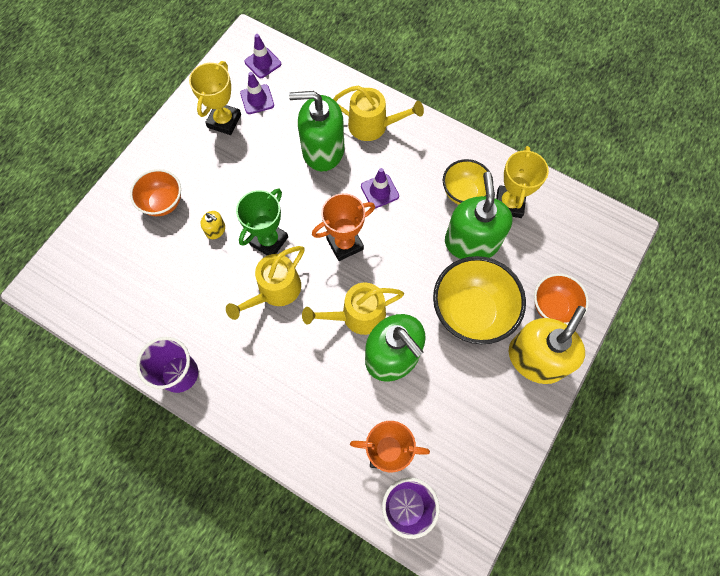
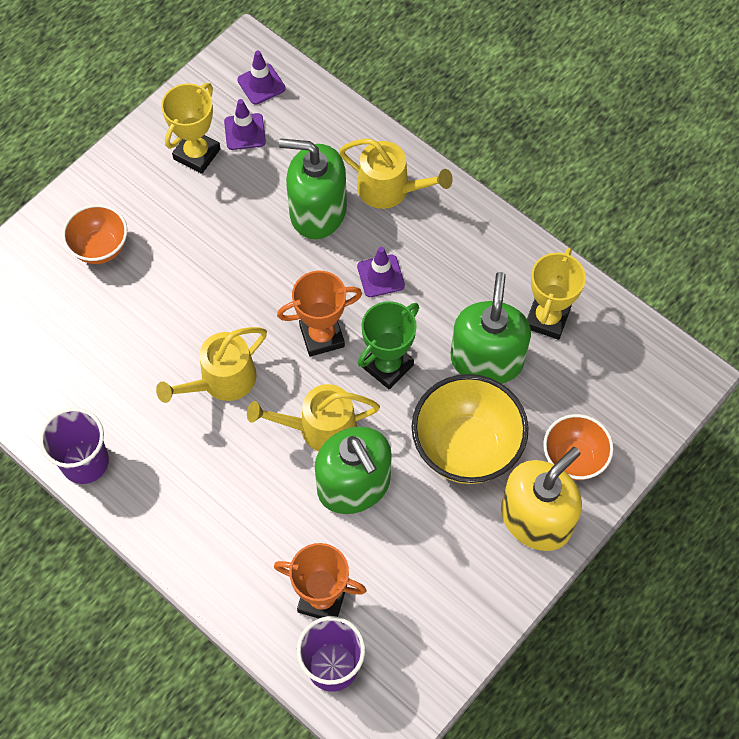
camera: 10 degrees right, 5 degrees down
yellow soap dispenser [201,211,225,239] -> none
green trophy [236,189,288,256] -> green trophy moved to [358,301,419,390]
yellow bowl [443,159,493,205] -> none

